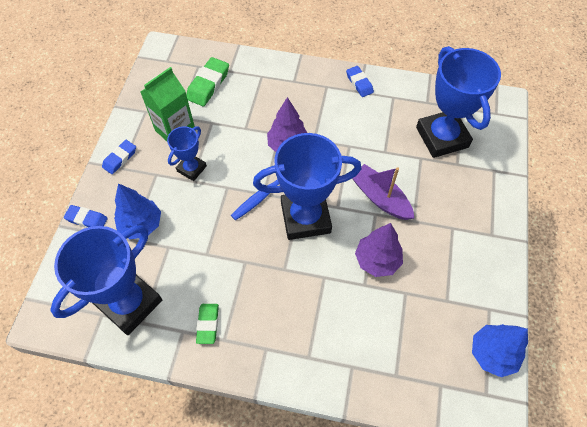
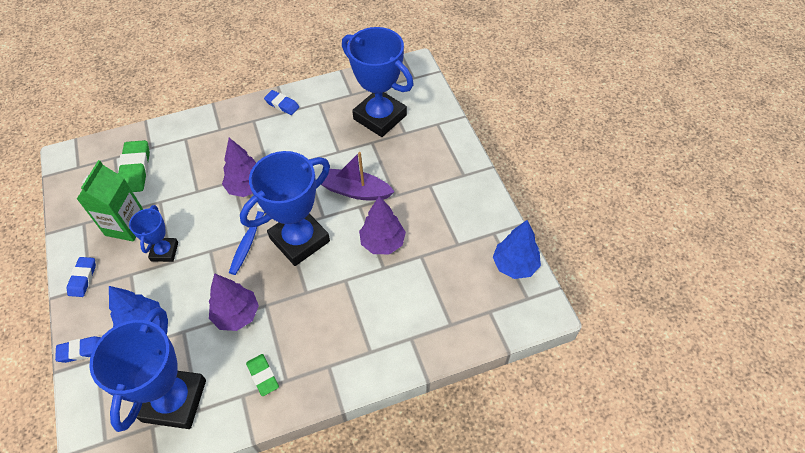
camera: 30 degrees left, 5 degrees down
none -> purple tree [209,273,259,331]

